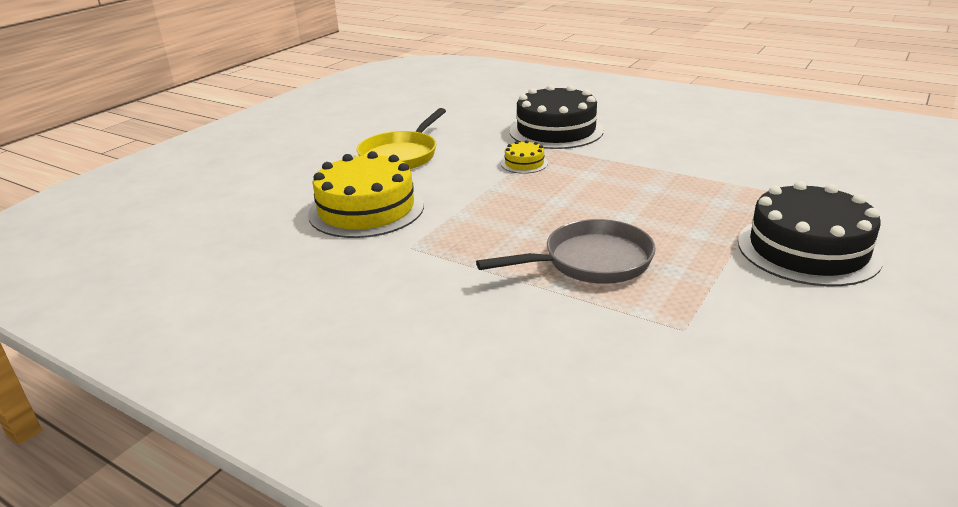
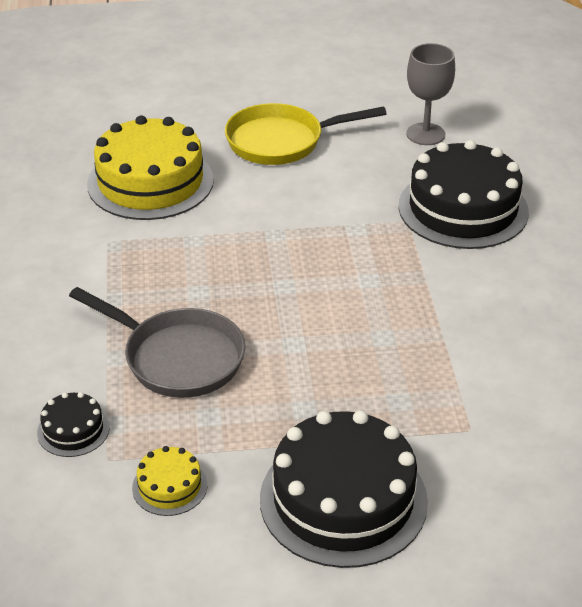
camera: 50 degrees right, 10 degrees up
yellow cake [501,140,548,174] -> yellow cake moved to [132,446,207,516]
none -> black cake [37,392,109,457]
none -> grey goblet [406,43,455,145]

